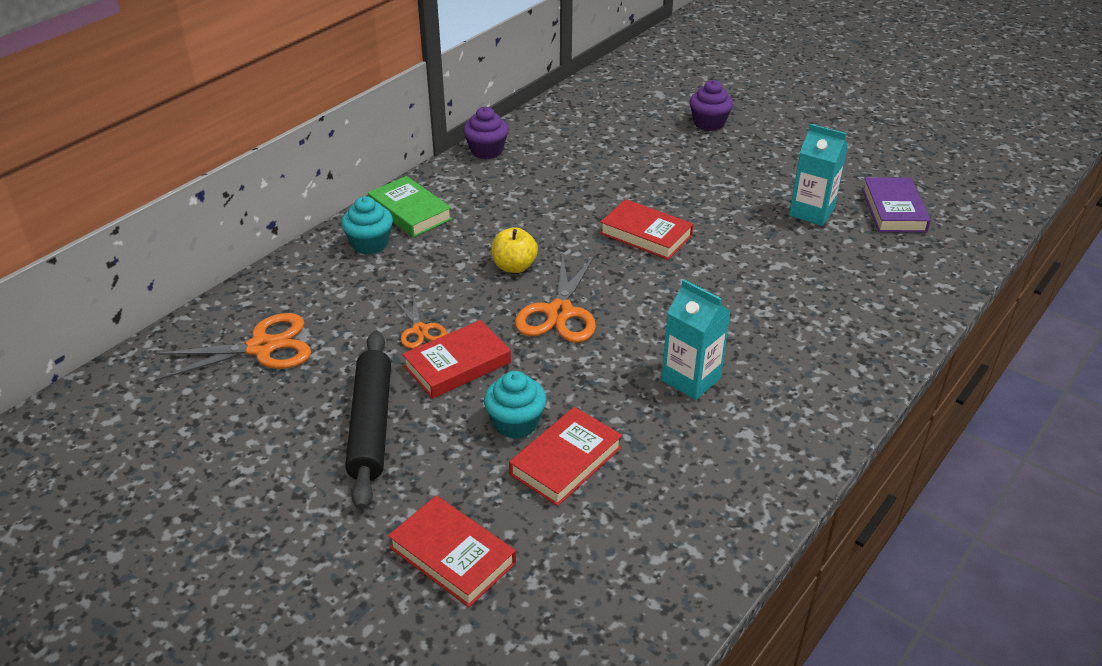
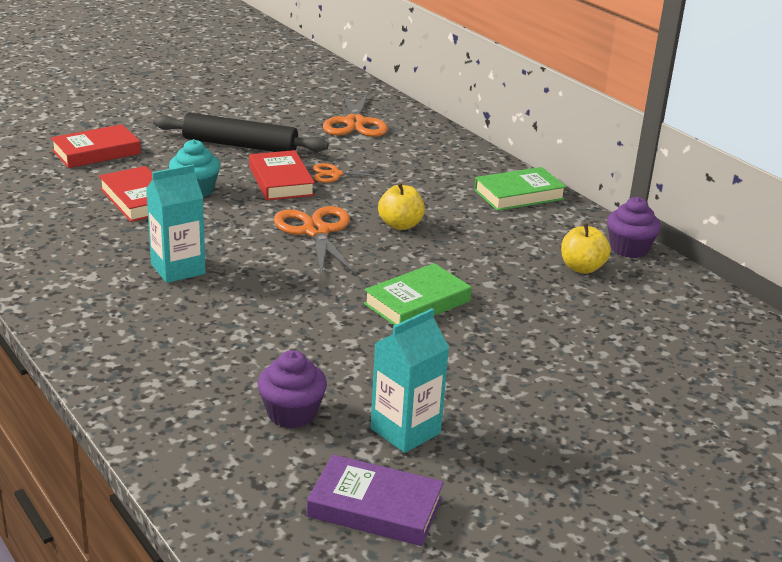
camera: 105 degrees right, 10 degrees down
turquoise cupcake [341,196,393,254] -> none
orange scissors [515,253,596,343] -> orange scissors turned 45 degrees clockwise [274,206,357,277]
red book [600,199,693,260] -> green book [364,263,472,325]
purple cupcake [690,80,733,131] -> purple cupcake moved to [258,350,327,429]
none -> yellow apple [561,223,611,274]

